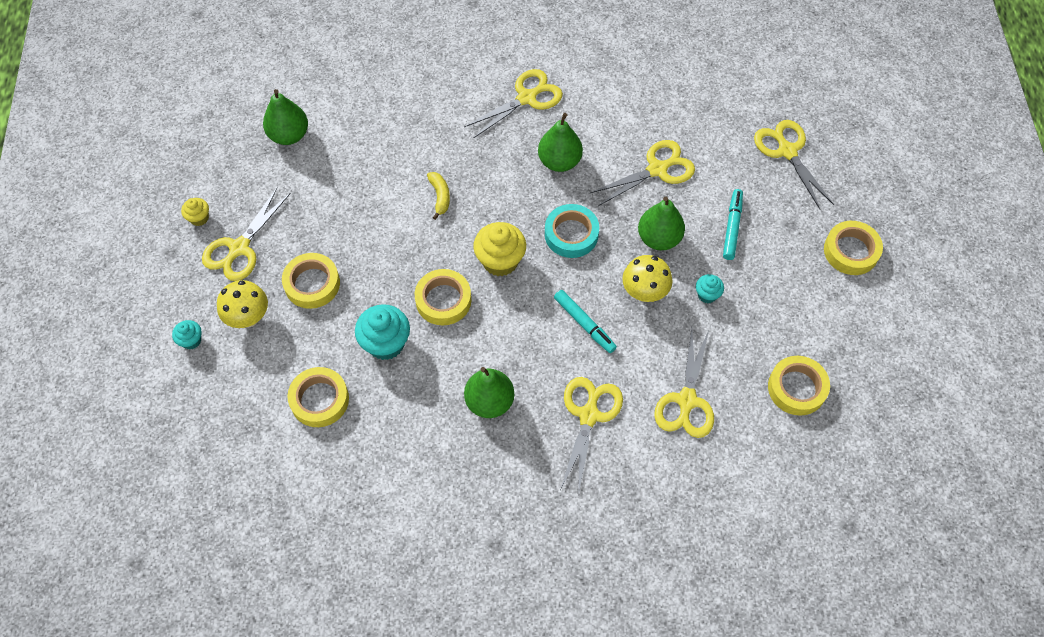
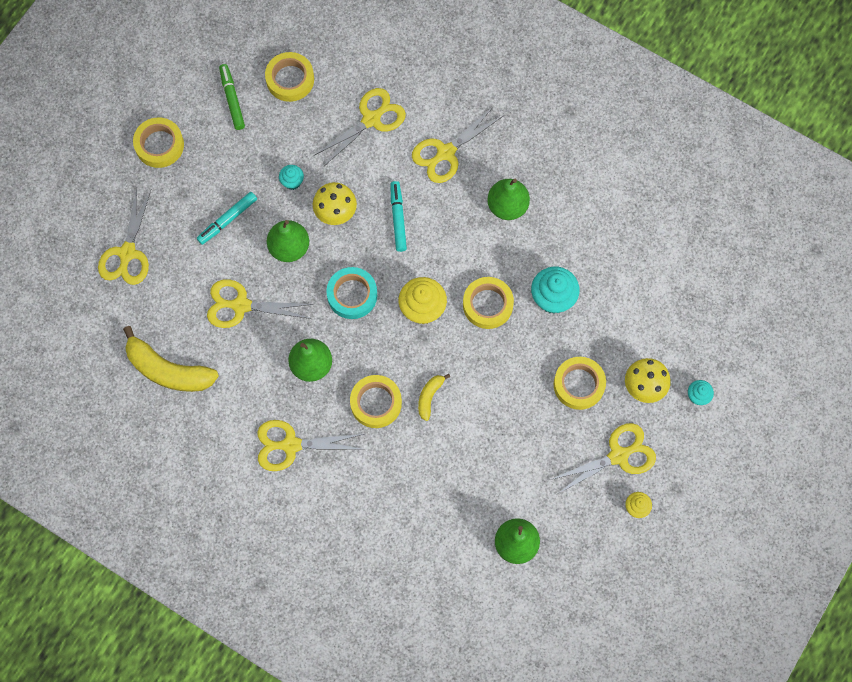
camera: 145 degrees left, 10 degrees up
yellow tape [288,367,349,427] -> yellow tape moved to [350,375,402,428]
none -> yellow banana [123,326,219,392]
none -> green marker [219,64,245,130]

